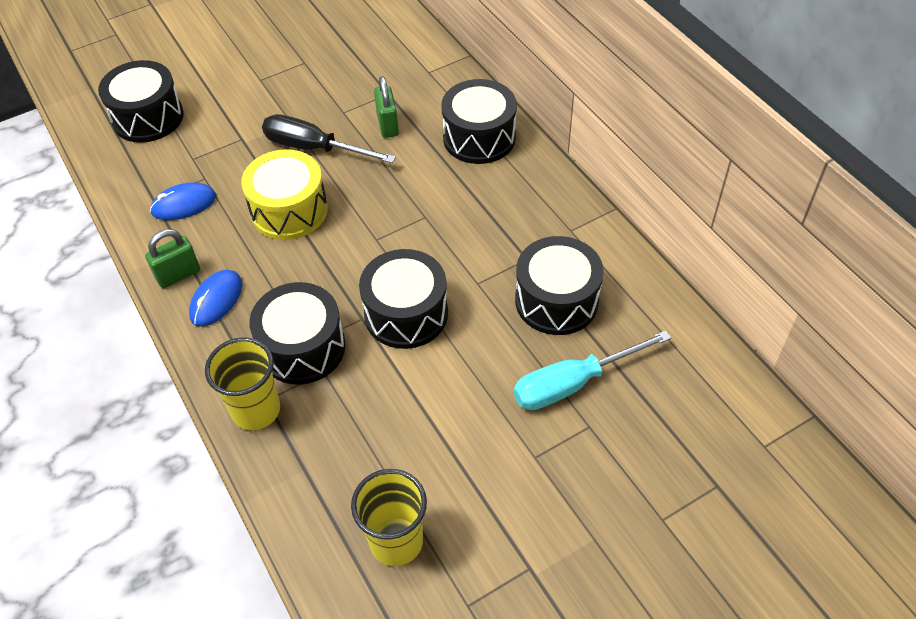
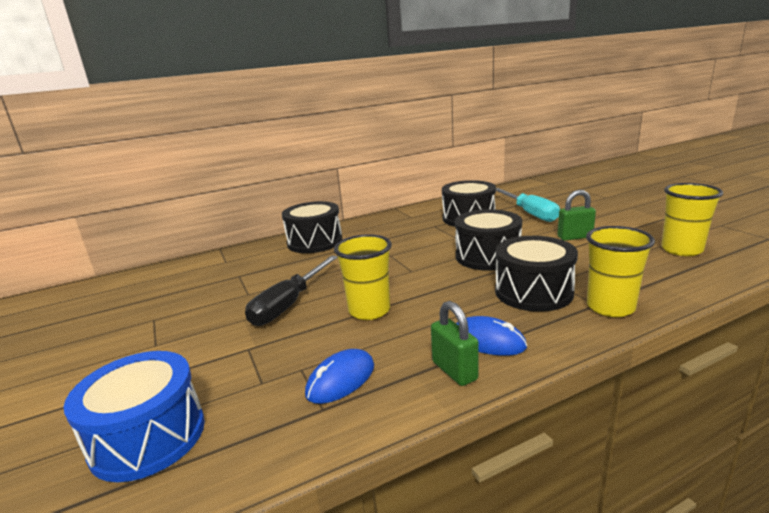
camera: 85 degrees left, 30 degrees down
black drum [98,60,184,143] -> blue drum [64,351,205,482]
blue mouse [150,183,216,220] -> blue mouse turned 60 degrees clockwise [305,349,374,404]
yellow drum [241,149,328,240] -> yellow cup [334,234,392,320]
green padlock [374,76,399,138] -> green padlock moved to [557,190,596,241]

